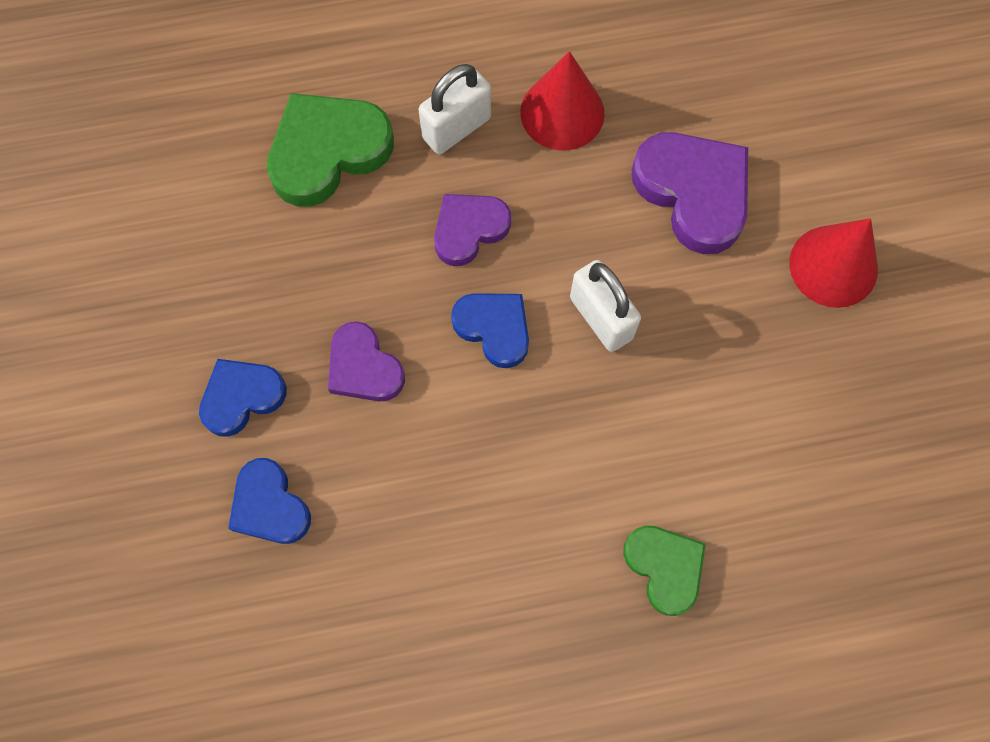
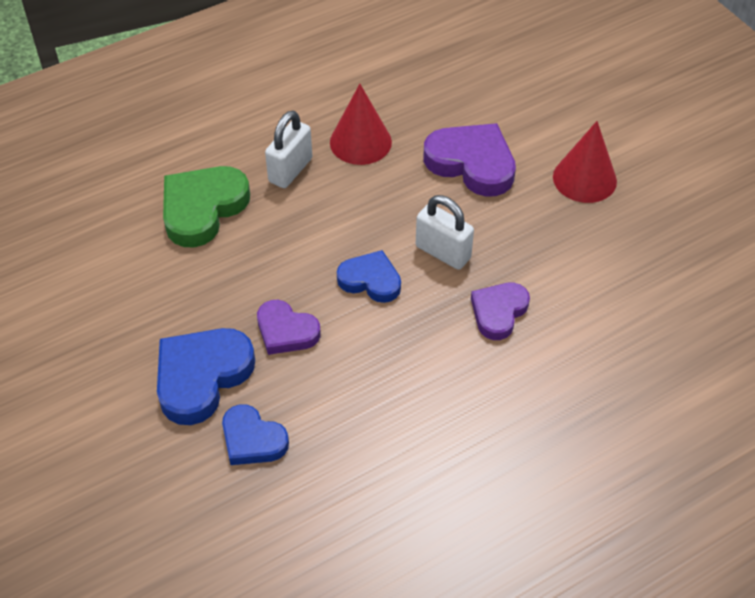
camera: 20 degrees left, 20 degrees down
blue heart [199,359,287,437] -> blue heart [157,328,255,425], size x1.60
purple heart [434,194,511,266] -> purple heart moved to [471,282,530,340]
green heart [623,525,706,616] -> none

